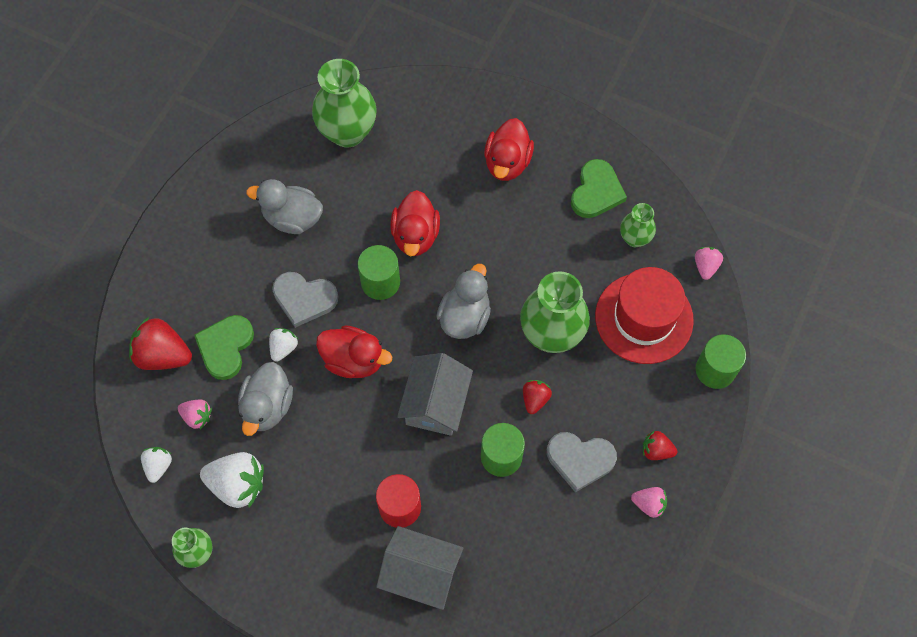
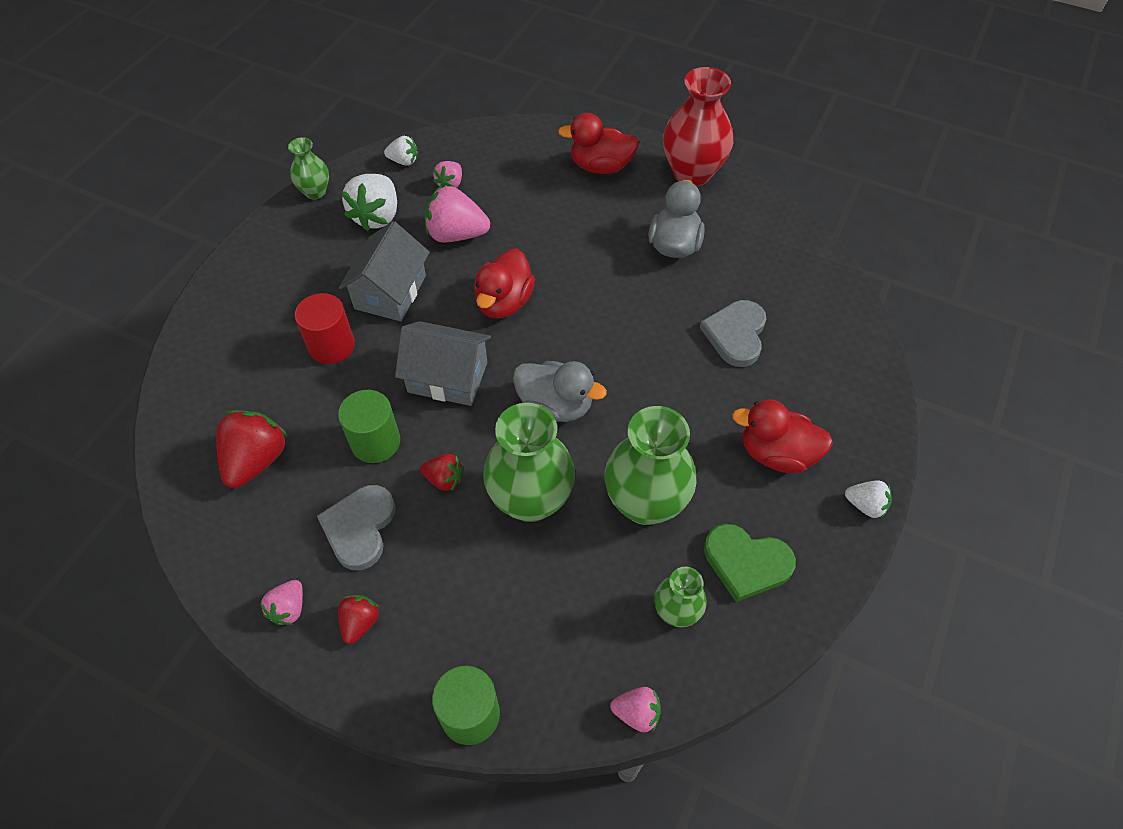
camera: 90 degrees right, 10 degrees down
red strawberry [129,317,192,370] -> red strawberry moved to [216,410,288,488]
green heart [194,315,254,380] -> none
grey duck [238,362,293,436] -> pink strawberry [425,185,490,242]
white strawberry [269,328,299,362] -> white strawberry moved to [845,481,892,518]
grey heart [272,272,338,328] -> grey heart moved to [700,300,766,367]
green vase [312,59,377,148] -> green vase moved to [605,406,697,525]
green cylinder [357,245,400,300] -> none
grey house [376,526,463,610] -> grey house moved to [339,221,430,321]
red duck [390,190,440,256] -> red duck moved to [558,113,639,174]
red hat [595,267,694,364] -> none
none -> red vase [663,67,733,186]

